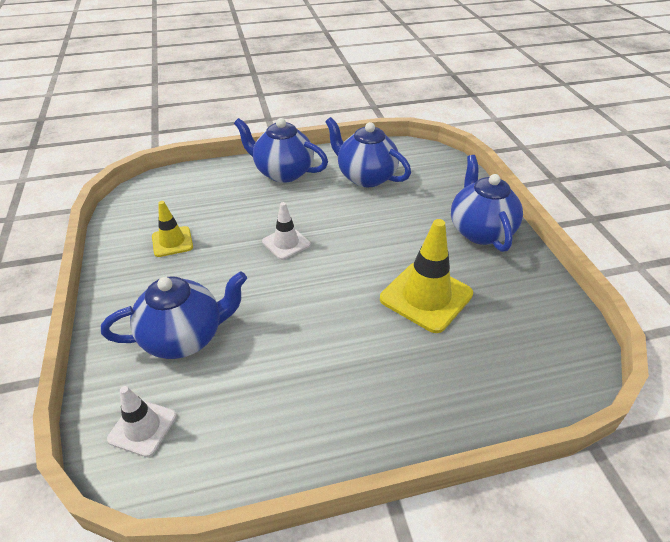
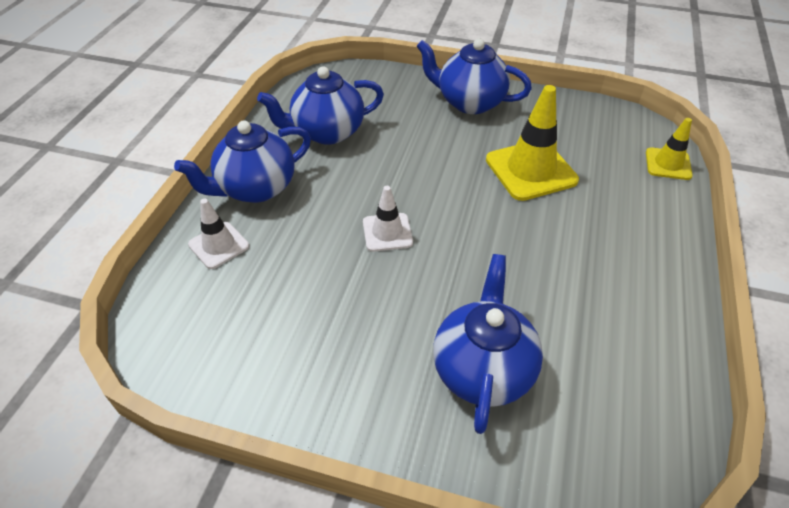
camera: 60 degrees left, 5 degrees up
white traffic cone [107,386,177,457] -> white traffic cone moved to [188,199,249,269]
yellow traffic cone [152,201,193,257] -> yellow traffic cone moved to [646,118,693,180]

